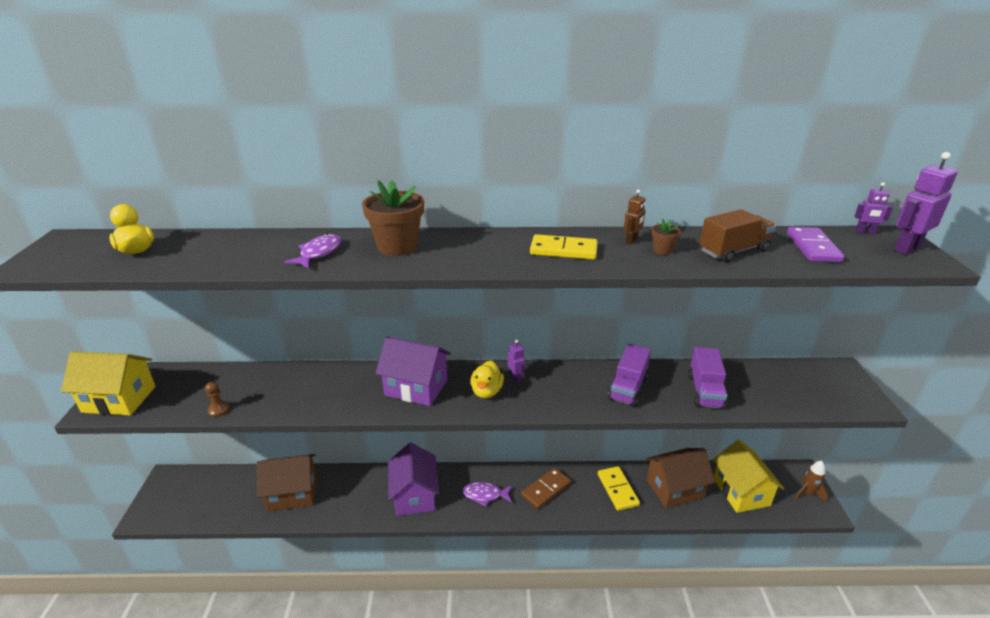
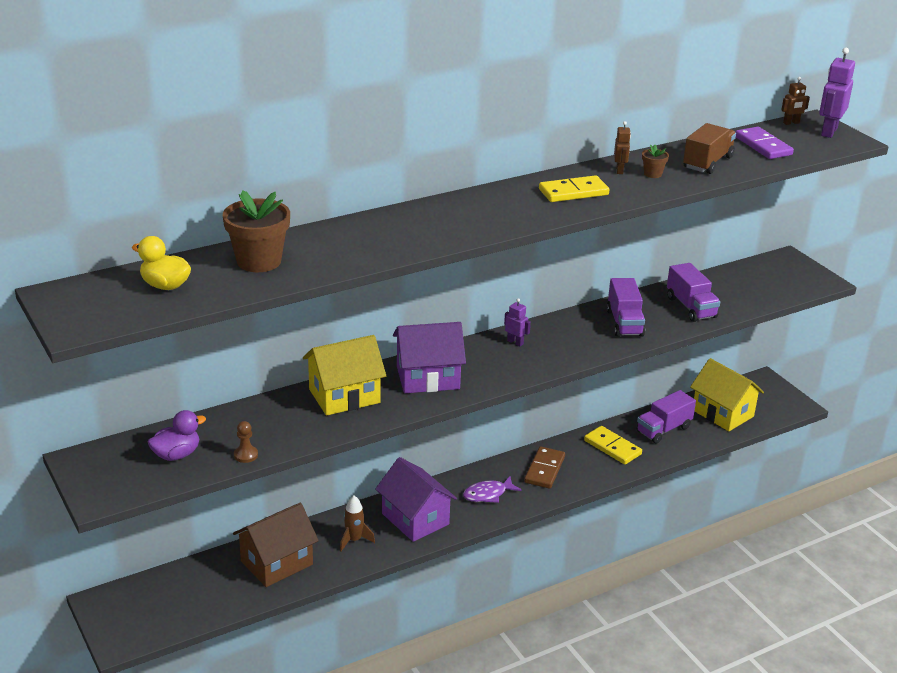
camera: 30 degrees left, 0 degrees up
yellow house [61,351,156,415] -> yellow house moved to [303,335,386,416]
purple fish [284,234,341,268] -> none
brown flower pot [362,180,424,256] -> brown flower pot moved to [223,190,290,272]
yellow duck [470,360,504,398] -> none
brown house [646,448,715,508] -> purple truck [637,390,696,443]
brown rocket [795,461,828,502] -> brown rocket moved to [340,496,375,551]
purple robot [854,182,893,234] -> brown robot [781,77,810,125]
none -> purple duck [148,410,206,461]

